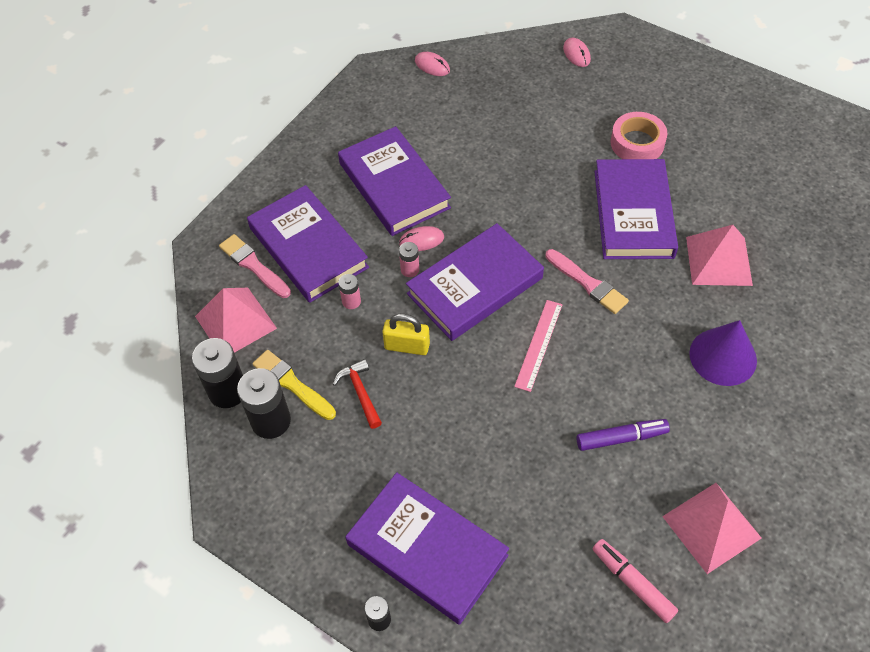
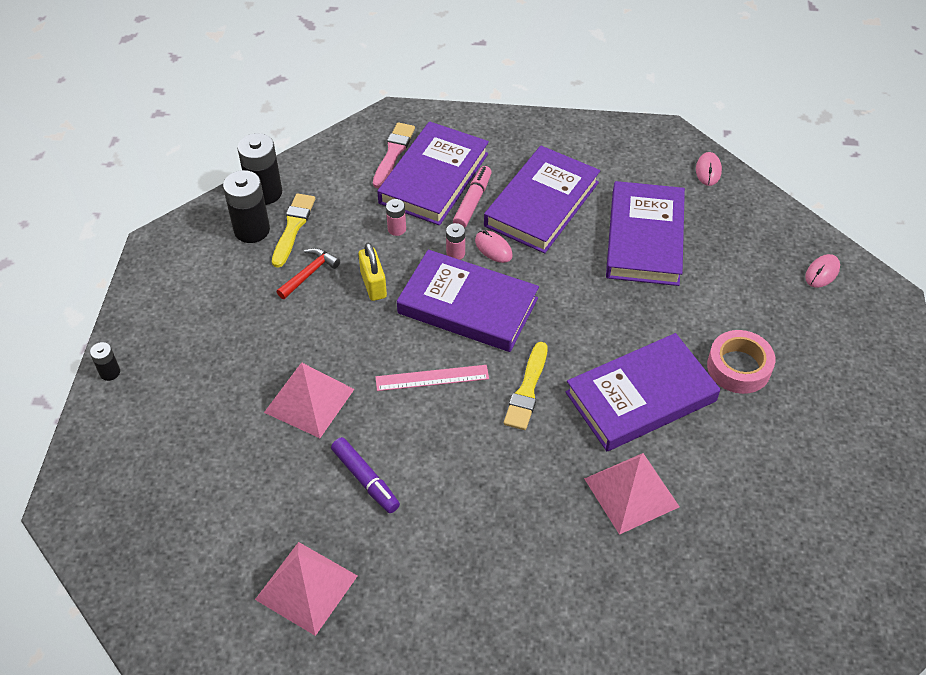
camera: 60 degrees right, 5 degrees down
pink pyramid [195,288,277,353] -> pink pyramid moved to [264,363,354,438]
purple book [346,472,509,625] -> purple book moved to [606,181,685,286]
pink brush [545,249,629,314] -> yellow brush [504,342,548,430]
pink marker [593,539,678,623] -> pink marker moved to [453,166,492,228]
purple cone [689,320,757,386] -> none

